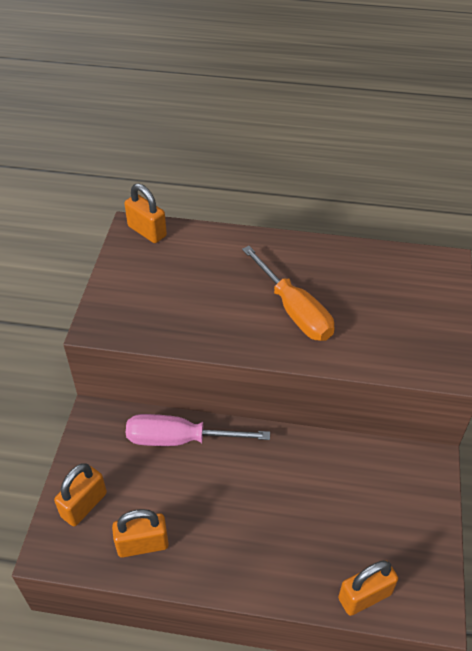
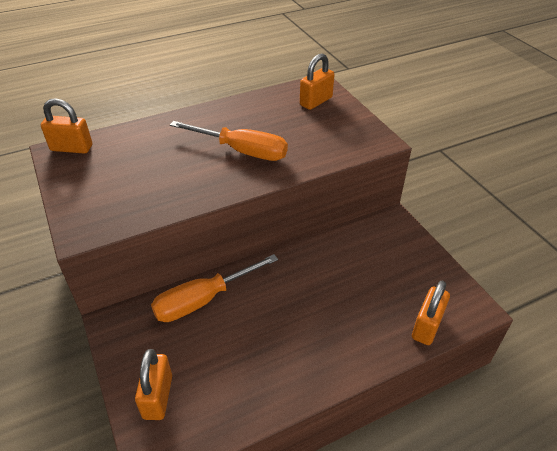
camera: 35 degrees left, 5 degrees down
orange padlock [112,509,169,557] -> orange padlock moved to [300,53,335,110]
pink screwdriver [126,414,270,446] -> orange screwdriver [151,254,278,322]

